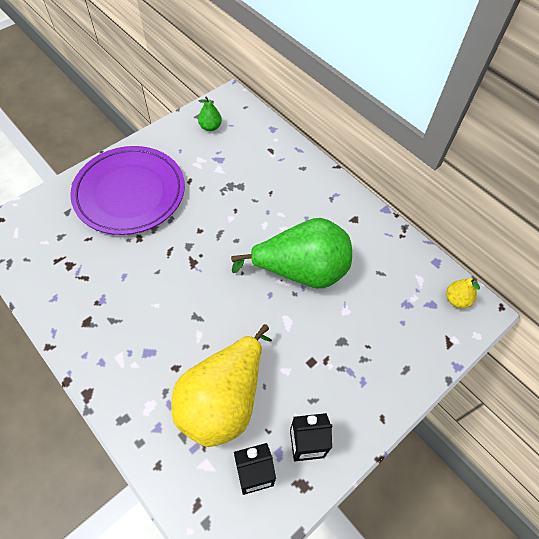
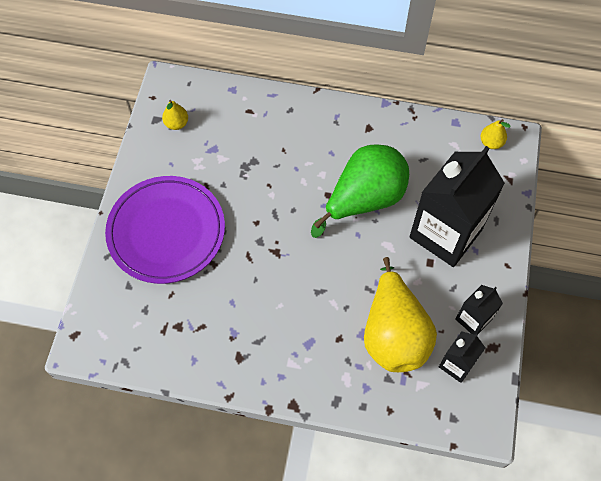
camera: 35 degrees left, 5 degrees up
green pear [198,96,222,131] -> yellow pear [162,100,188,130]
none -> black carton [410,146,505,267]

